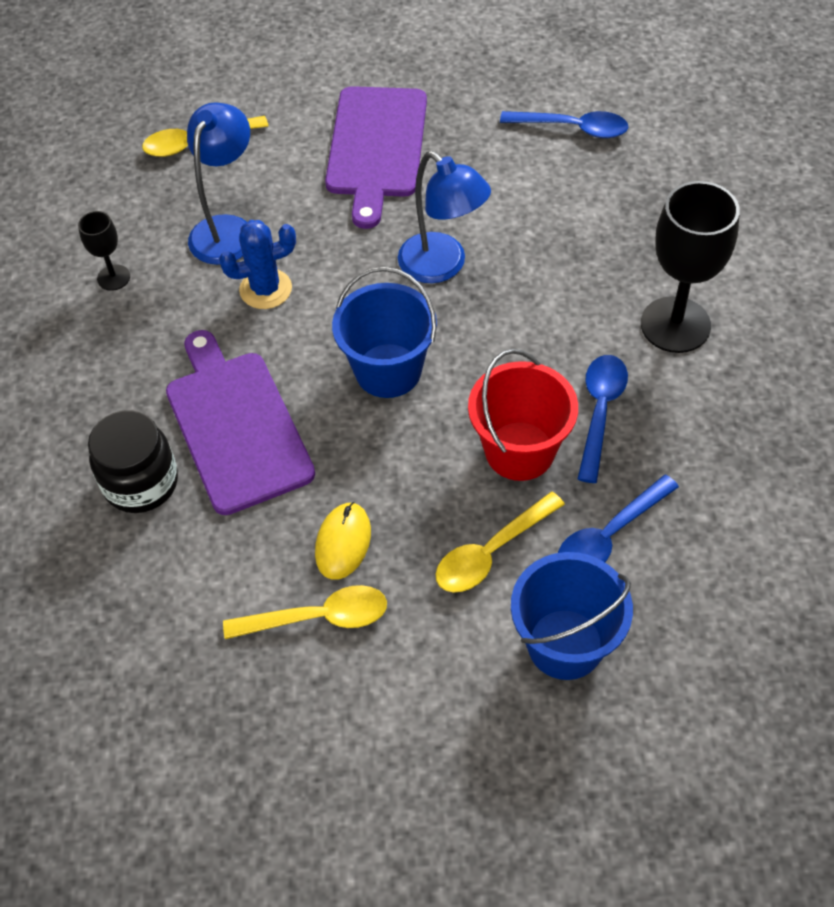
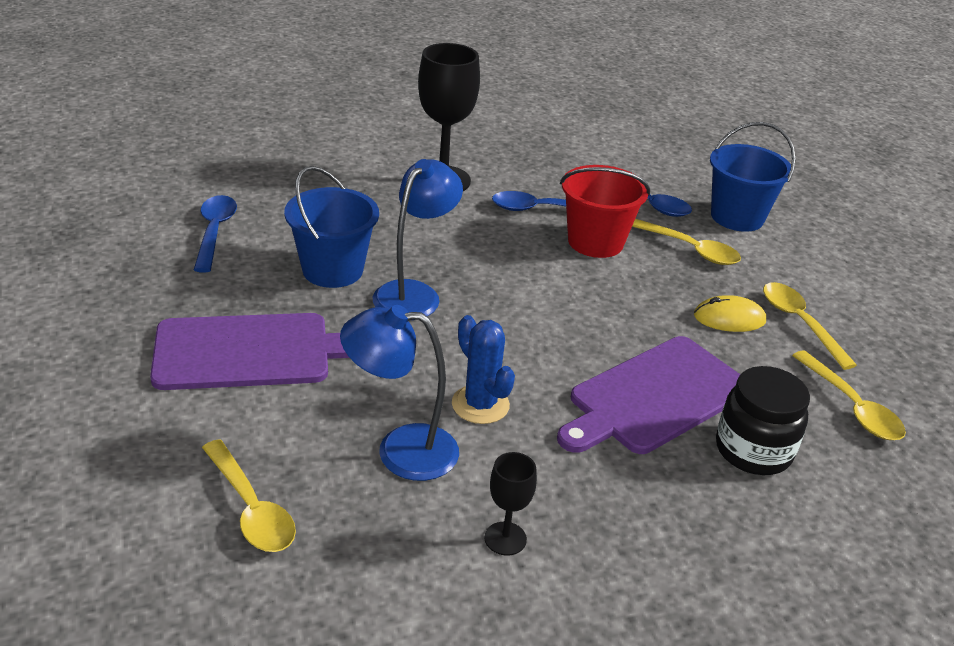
camera: 110 degrees left, 20 degrees down
blue bucket [332,267,437,398] -> blue bucket moved to [284,166,379,288]
none -> yellow spoon [792,351,906,440]

